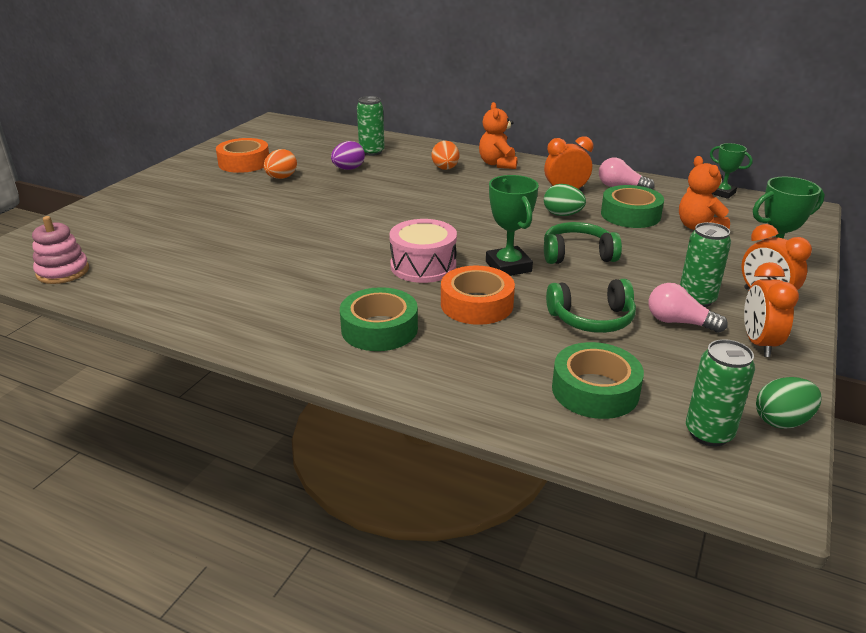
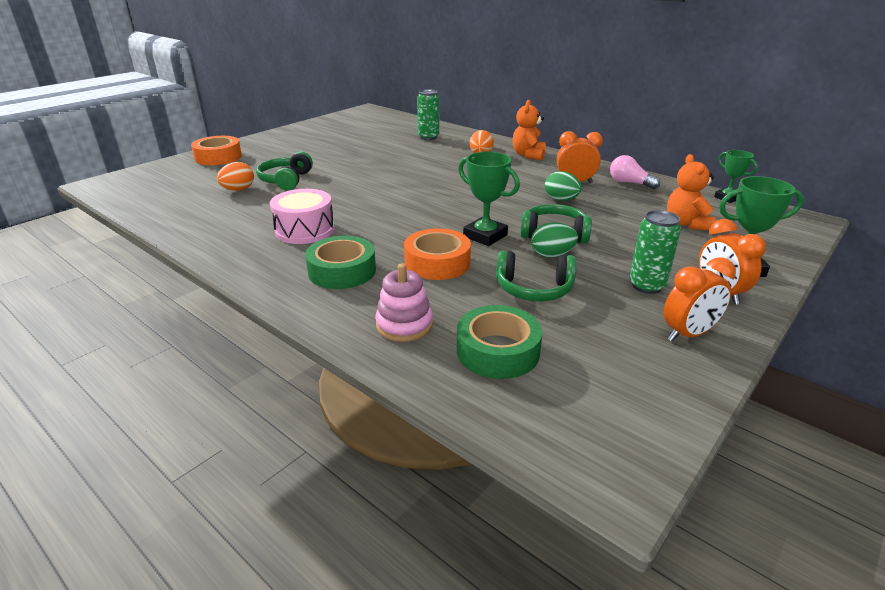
camera: 15 degrees right, 0 degrees up
pink stacking toy [32,216,89,284] -> pink stacking toy moved to [375,263,433,342]
orange tape [216,138,269,173] -> orange tape moved to [191,136,242,165]
orange egg [264,149,297,179] -> orange egg moved to [217,162,254,191]
purple egg [331,141,365,170] -> none
pink drum [389,219,457,283] -> pink drum moved to [270,189,335,244]
green trophy [486,175,539,276] -> green trophy turned 45 degrees counterclockwise [458,152,520,246]
green tape [601,185,664,228] -> none
pink light bulb [649,283,728,333] -> none
green can [686,339,755,447] -> none
orange clock [744,262,799,357] -> orange clock turned 135 degrees counterclockwise [664,257,736,342]
green egg [756,377,822,429] -> green egg moved to [531,222,578,258]
none -> green headphones [256,151,313,190]

